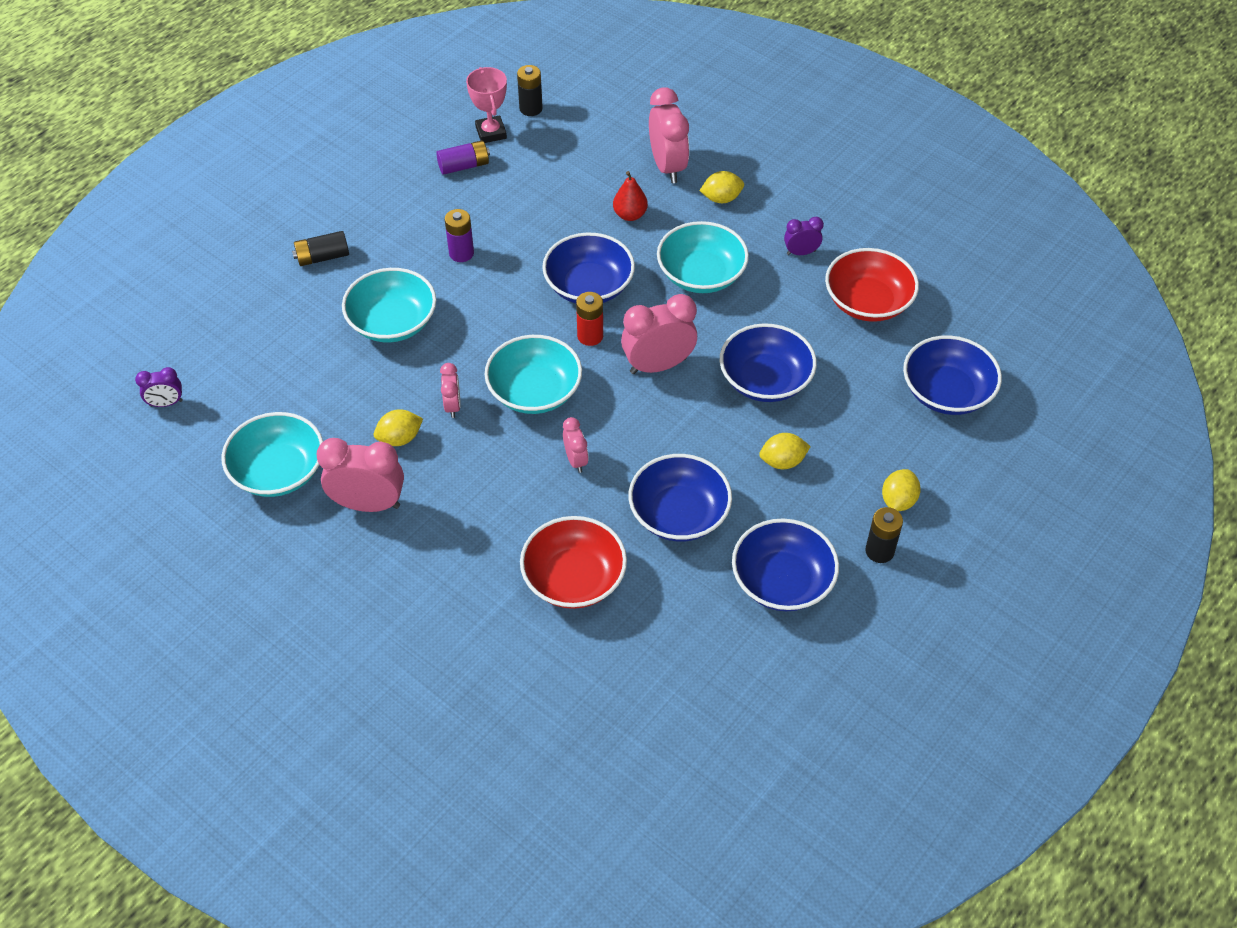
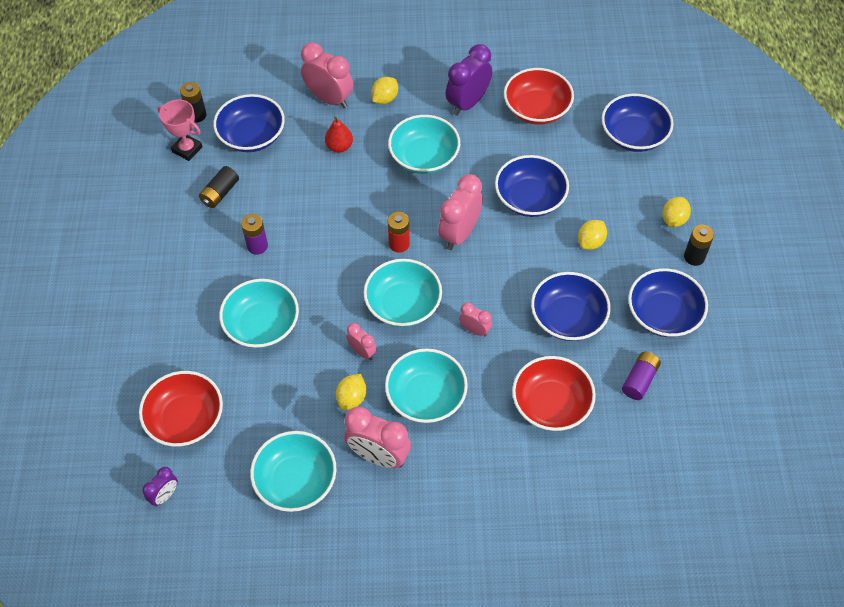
camera: 40 degrees left, 5 degrees up
black battery [292,231,349,266] -> black battery moved to [199,166,239,208]
pink clock [317,438,404,512] -> pink clock turned 120 degrees counterclockwise [344,407,411,468]
purple battery [436,140,490,175] -> purple battery moved to [622,352,661,400]
blue bowl [542,233,635,304] -> blue bowl moved to [213,94,285,152]
purple clock [784,217,824,255] -> purple clock [446,44,492,116], size x1.87
yellow lemon [882,469,921,511] -> yellow lemon turned 45 degrees clockwise [662,197,691,227]
none -> red bowl [139,371,223,447]
none -> turquoise bowl [385,348,468,423]

